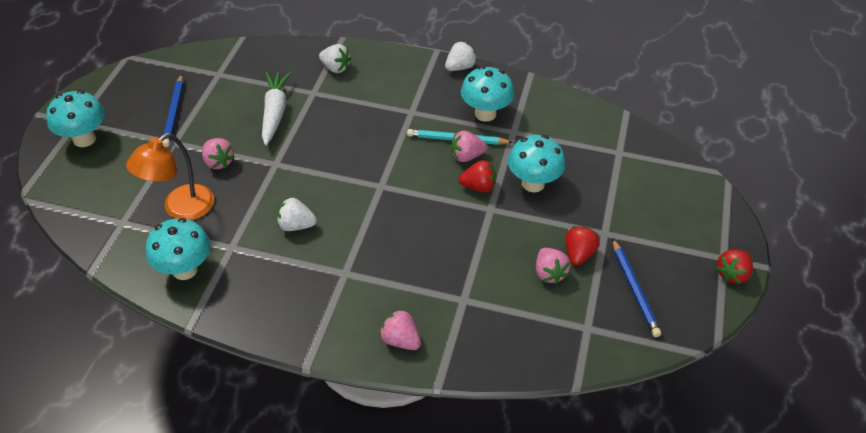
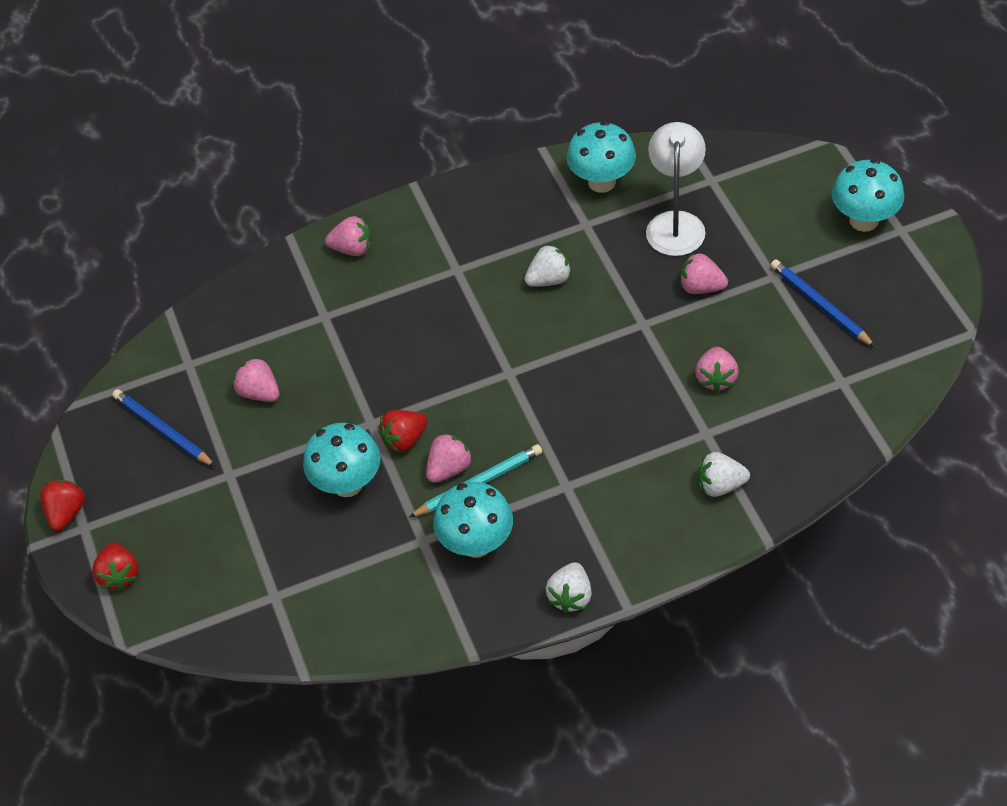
camera: 150 degrees right, 5 degrees up
orange lamp [126,133,214,220] -> white lamp [646,122,706,256]
white carrot [262,72,291,145] -> pink strawberry [695,347,739,392]
red strawberry [565,226,600,266] -> red strawberry moved to [92,542,139,590]

